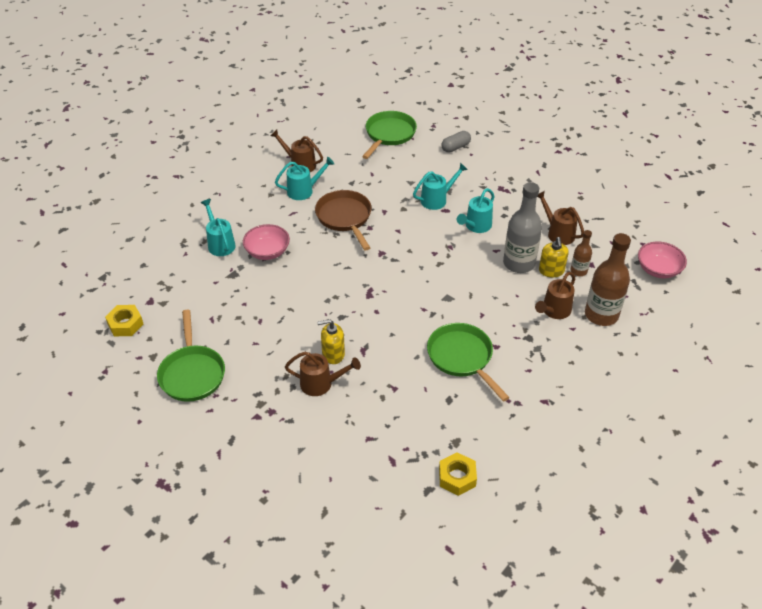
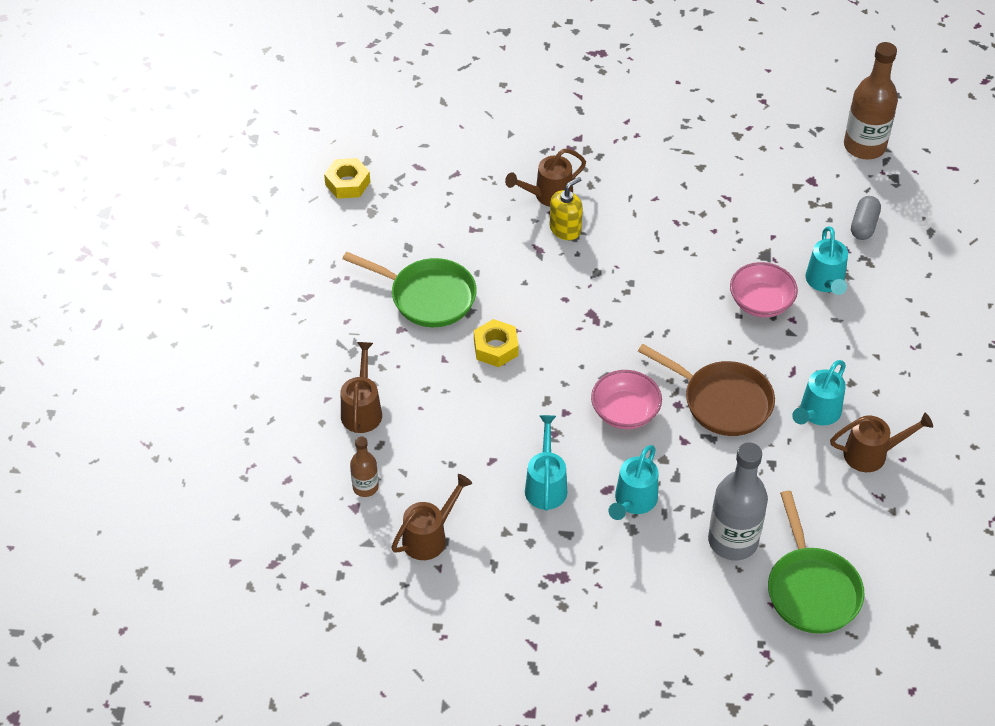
camera: 145 degrees right, 5 degrees up
yellow nut [105,305,143,336] -> yellow nut moved to [474,319,518,367]
green pan [157,310,225,402] -> none
turquoise watering can [200,199,236,256] -> turquoise watering can turned 60 degrees clockwise [806,226,848,295]
grey capsule [441,131,471,153] -> grey capsule moved to [851,196,881,240]
grey bottle [503,182,542,273] -> grey bottle moved to [708,442,768,560]
brown watering can [537,191,584,245] -> brown watering can turned 60 degrees counterclockwise [391,474,472,560]
yellow soap dispenser [539,237,569,277] -> none
brown bottle [585,233,631,326] -> brown bottle moved to [844,42,898,160]
pink bowl [638,242,687,278] -> pink bowl moved to [591,370,662,429]

